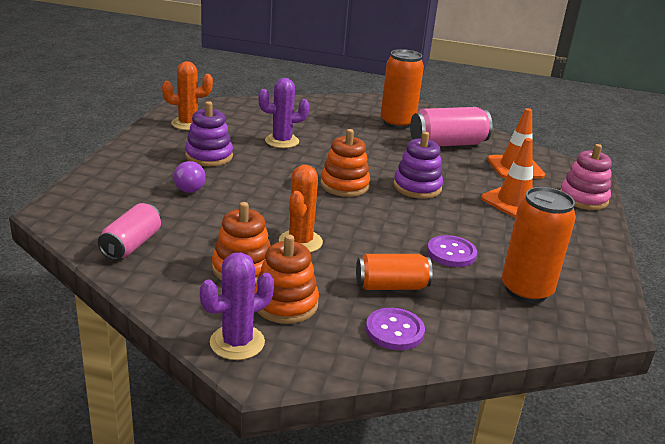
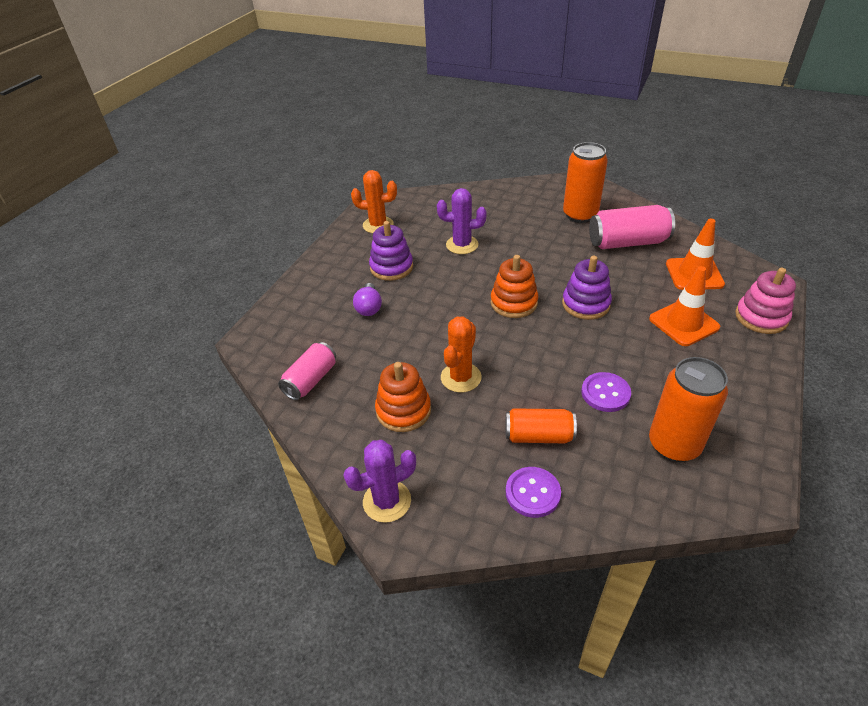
camera: 15 degrees right, 15 degrees up
orange stacking toy [254,235,319,324] -> none

